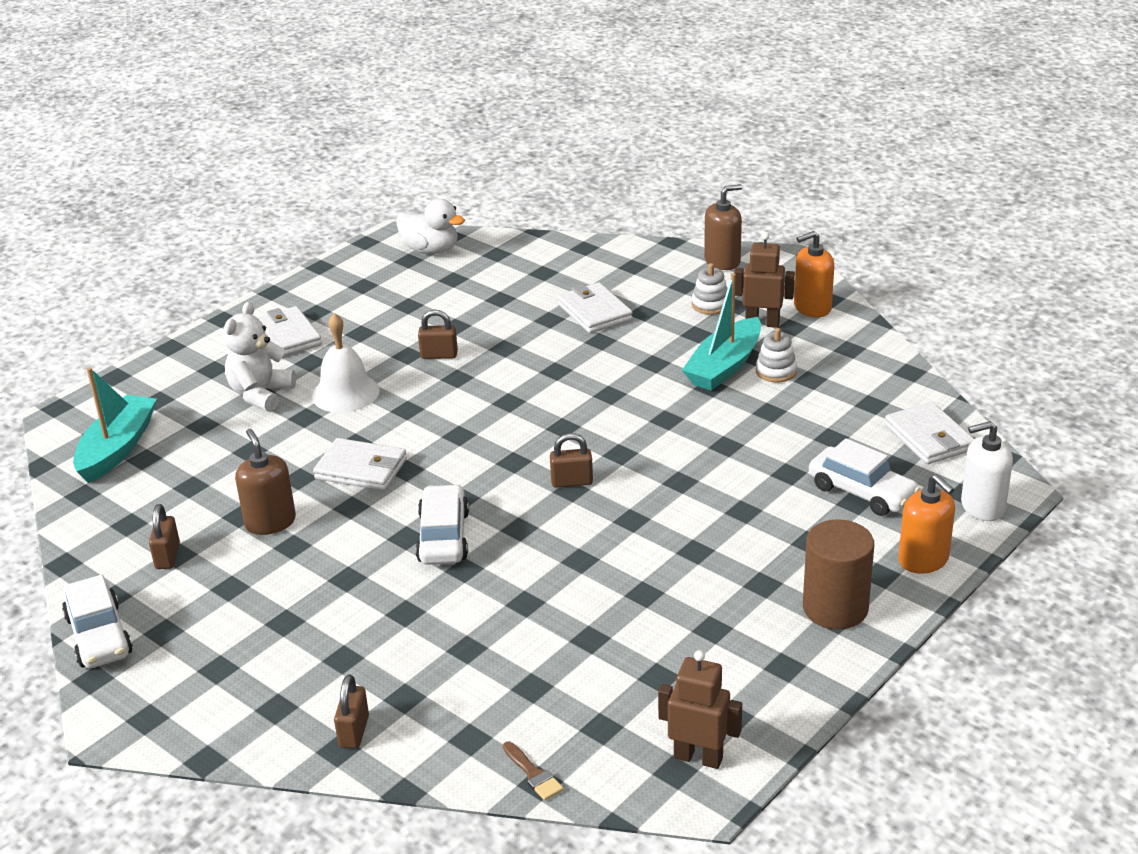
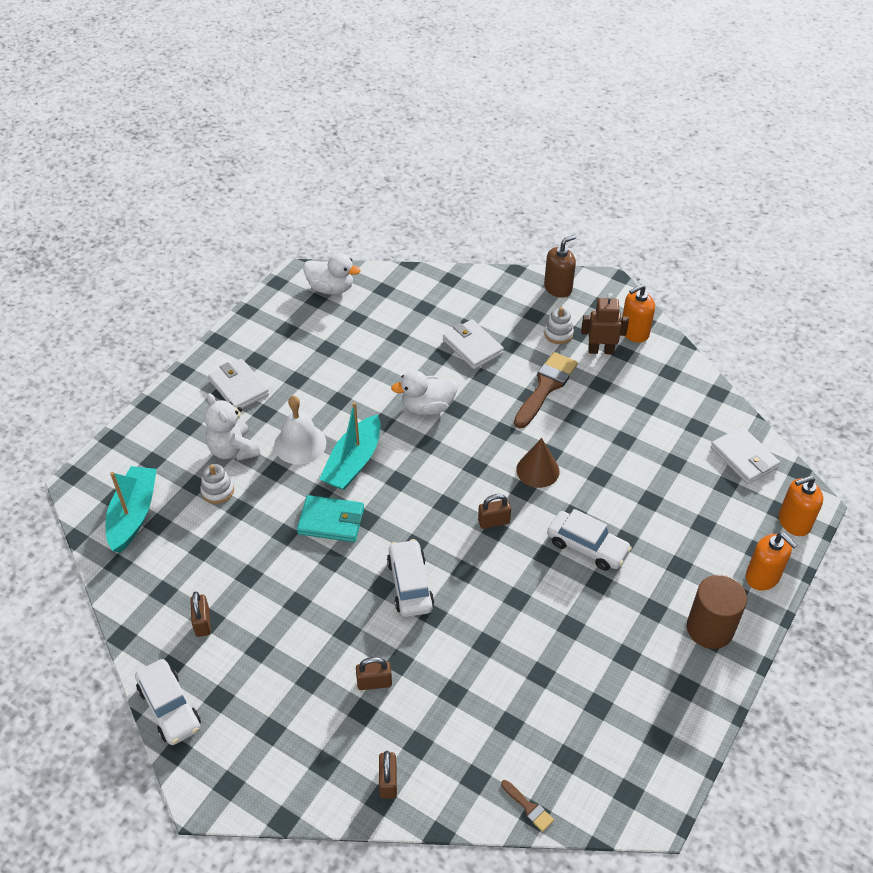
camera: 10 degrees left, 15 degrees up
white teddy bear [223,302,296,412] -> white teddy bear turned 45 degrees counterclockwise [204,393,261,461]
brown soap dispenser [235,429,296,535] -> none
white wallet [313,438,407,491] -> turquoise wallet [297,495,364,542]
brown padlock [418,310,458,359] -> brown padlock moved to [356,657,392,690]
brown robot [658,650,742,769] -> none
turquoise boat [682,273,761,391] -> turquoise boat moved to [320,402,380,490]
white stacking toy [756,328,797,382] -> white stacking toy moved to [200,464,234,504]
white car [809,438,920,516] -> white car moved to [547,509,632,571]
white soap dispenser [961,421,1013,521] -> orange soap dispenser [779,476,823,536]
none -> white duck [391,370,458,415]
none -> brown brush [514,352,578,428]
none -> brown cone [516,438,560,488]

